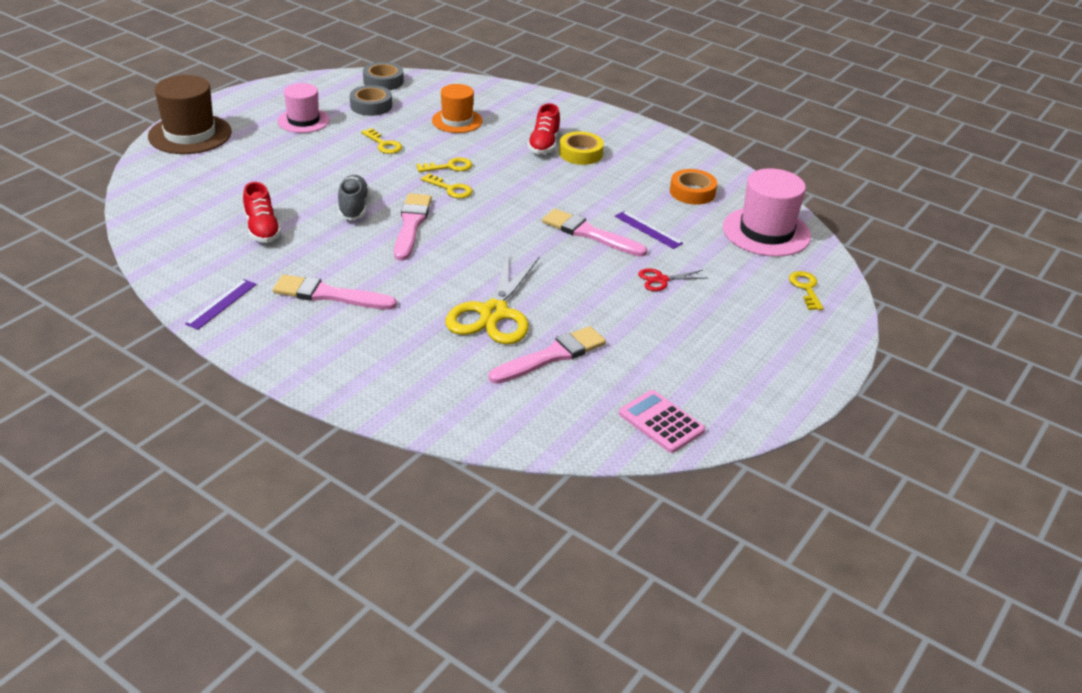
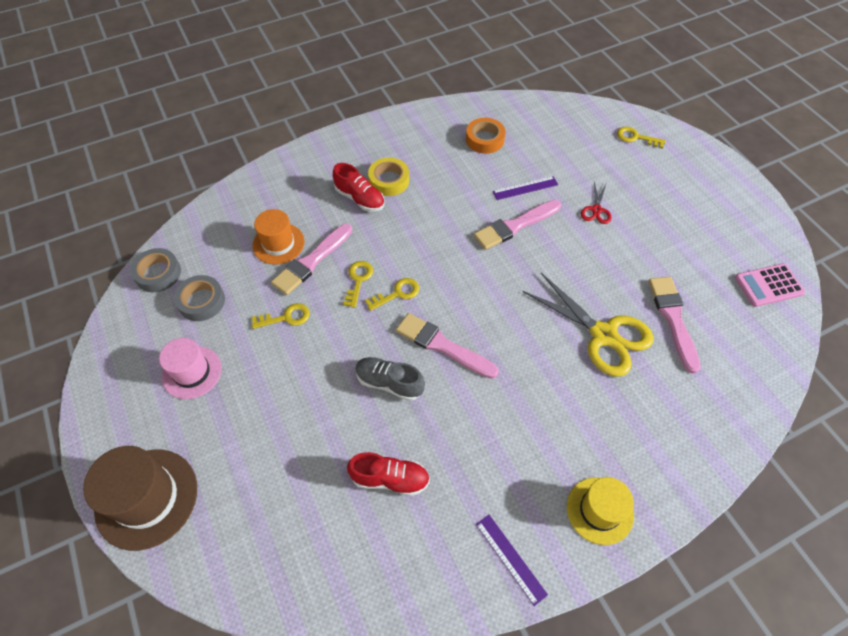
camera: 60 degrees left, 20 degrees up
pink brush [273,274,397,310] -> pink brush moved to [271,224,352,295]
pink hat [723,168,811,257] -> none
none -> yellow hat [567,477,634,545]

